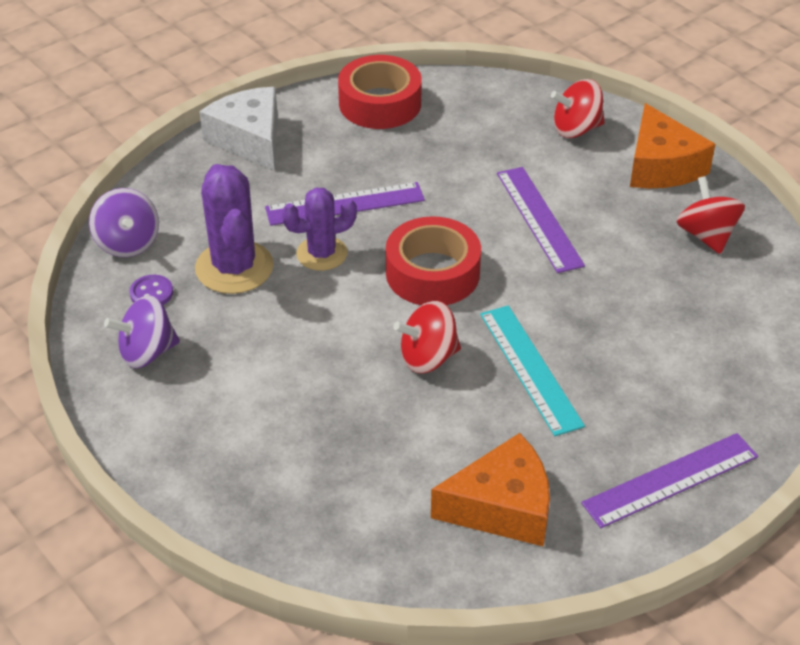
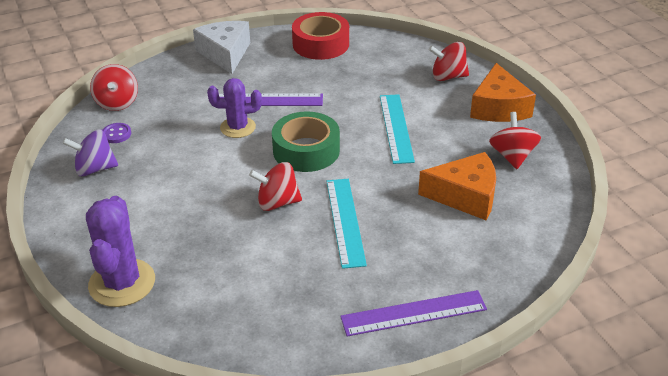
camera: 15 degrees right, 5 degrees down
purple spinning top [89,188,159,257] -> red spinning top [90,64,138,111]
purple cactus [195,164,274,294] -> purple cactus moved to [86,196,155,307]
red tape [386,216,481,305] -> green tape [272,111,340,172]
orange cheese [431,433,550,546] -> orange cheese moved to [418,152,496,220]
purple ruler [497,167,585,273] -> turquoise ruler [380,94,415,164]

